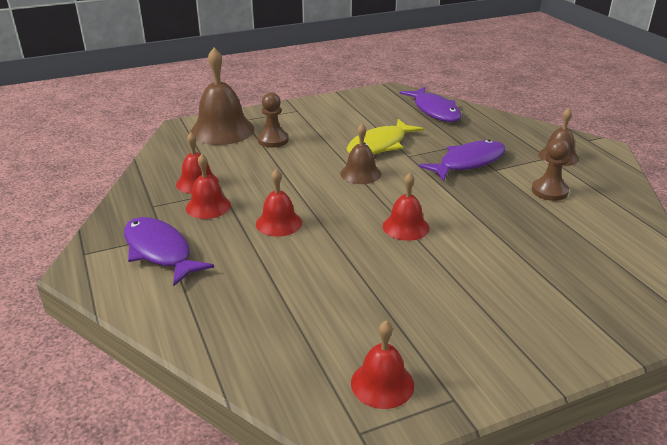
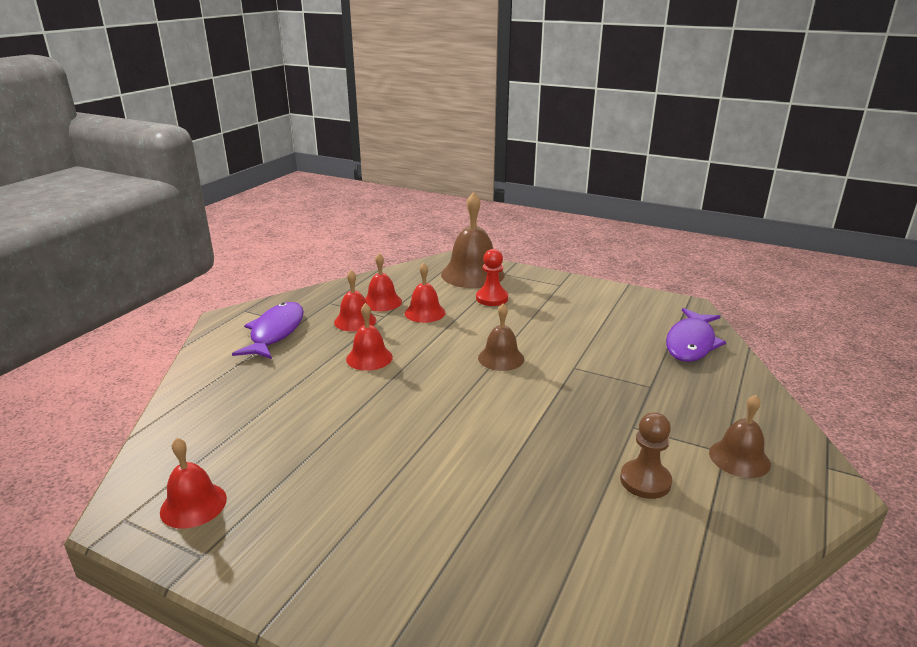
camera: 50 degrees right, 5 degrees down
brown pawn [258,92,289,148] -> red pawn [476,249,508,306]
yellow fish [347,119,424,155] -> none
red bell [383,173,429,241] -> red bell moved to [405,263,446,323]
purple fish [418,140,505,181] -> none

